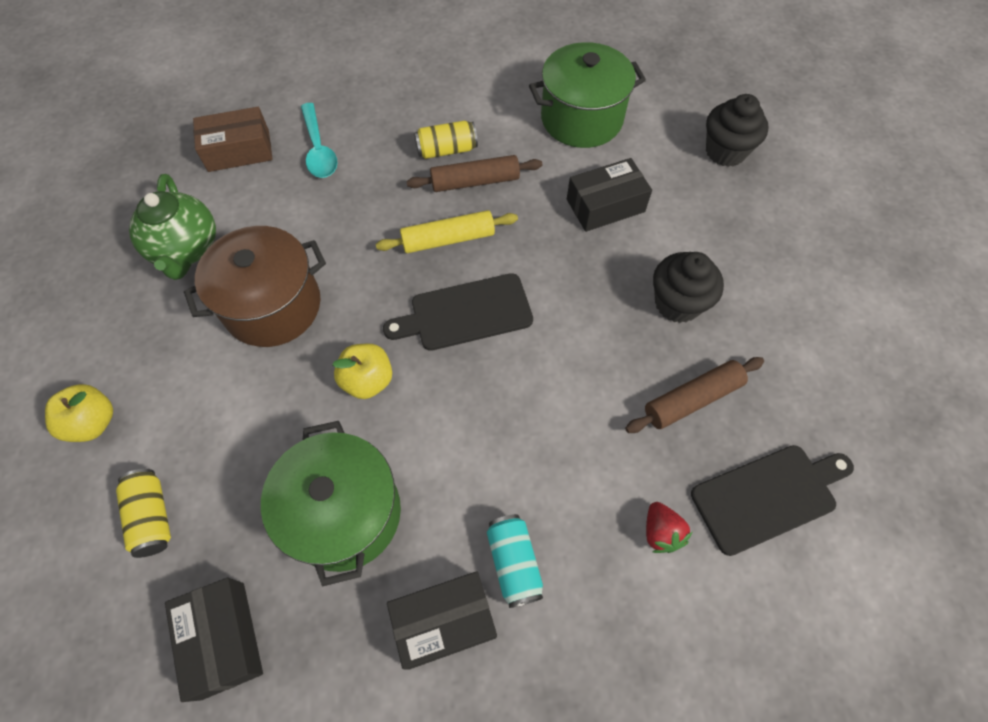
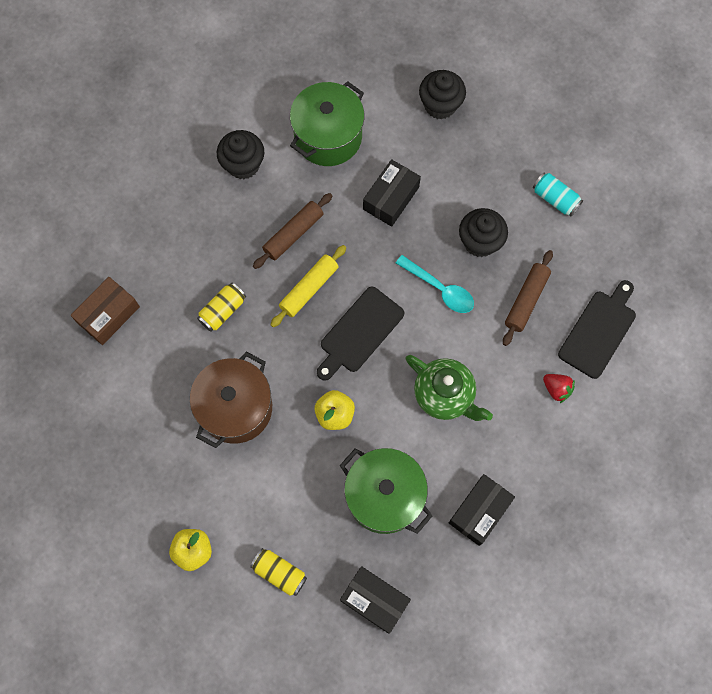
camera: 35 degrees left, 10 degrees up
green teapot [129,174,216,280] -> green teapot moved to [406,355,493,421]
turquoise spoon [301,103,338,178] -> turquoise spoon moved to [396,255,474,313]
yellow can [414,120,478,159] -> yellow can moved to [197,282,246,332]
turquoise can [487,514,543,608] -> turquoise can moved to [533,173,583,217]
none -> black cupcake [217,130,264,179]

